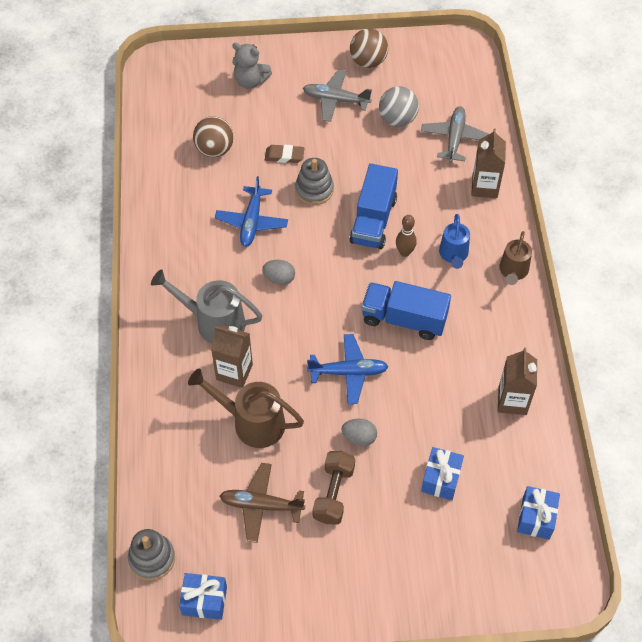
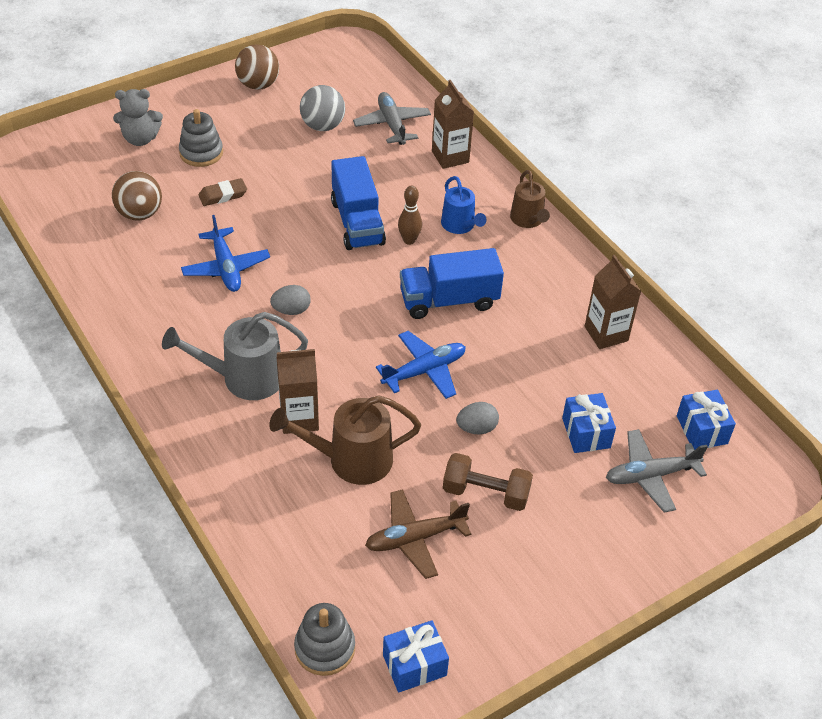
camera: 30 degrees left, 10 degrees down
grey stacking toy [295,158,334,205] -> grey stacking toy moved to [179,109,223,167]
grey plane [303,69,372,122] -> grey plane moved to [606,429,708,513]
brown dumbbell [313,451,355,524] -> brown dumbbell turned 60 degrees counterclockwise [443,453,533,511]

